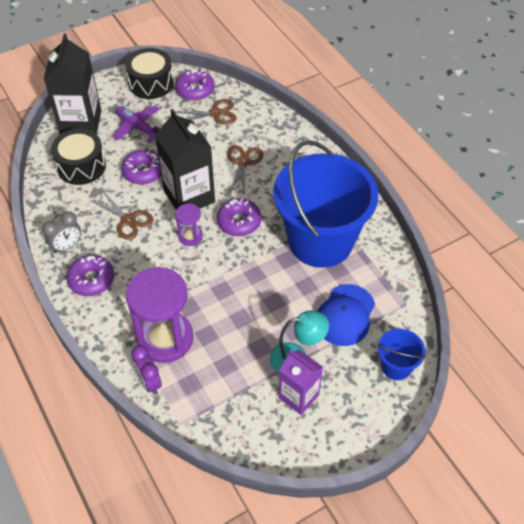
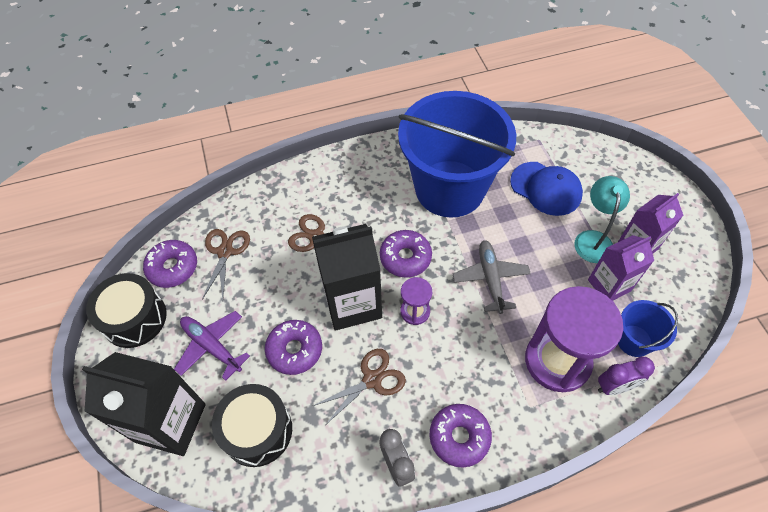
camera: 75 degrees left, 5 degrees up
purple plane [112,106,160,143] -> purple plane turned 75 degrees clockwise [174,311,250,381]
blue bucket [377,329,426,380] -> blue bucket moved to [618,300,678,357]
none -> grey plane [453,240,531,314]
none -> purple carton [588,235,654,301]

